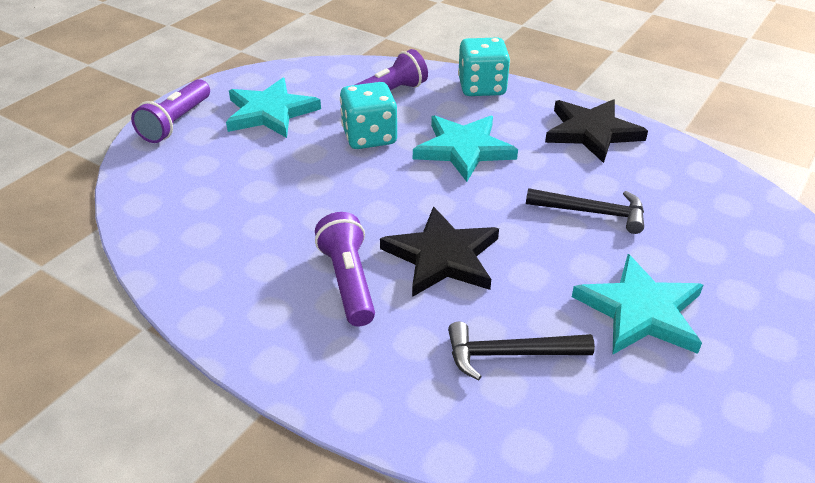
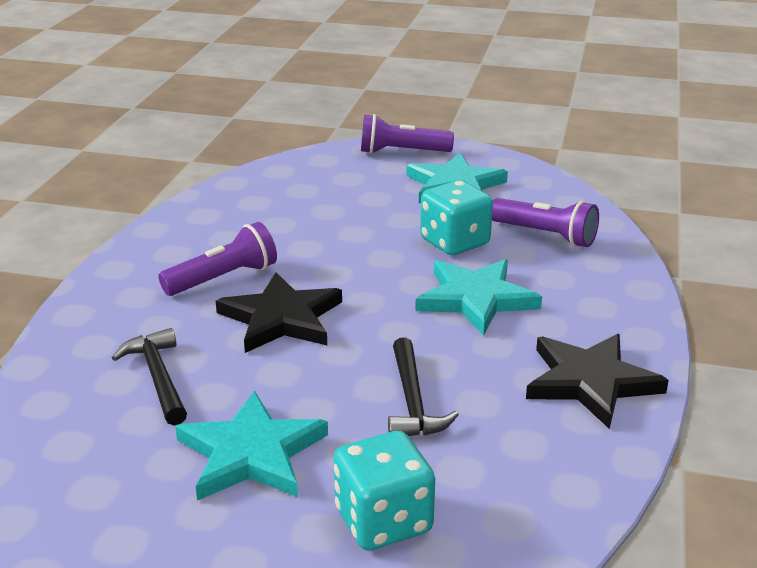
camera: 70 degrees right, 10 degrees down
turquoise dice [458,37,510,96] -> turquoise dice moved to [334,431,435,551]

